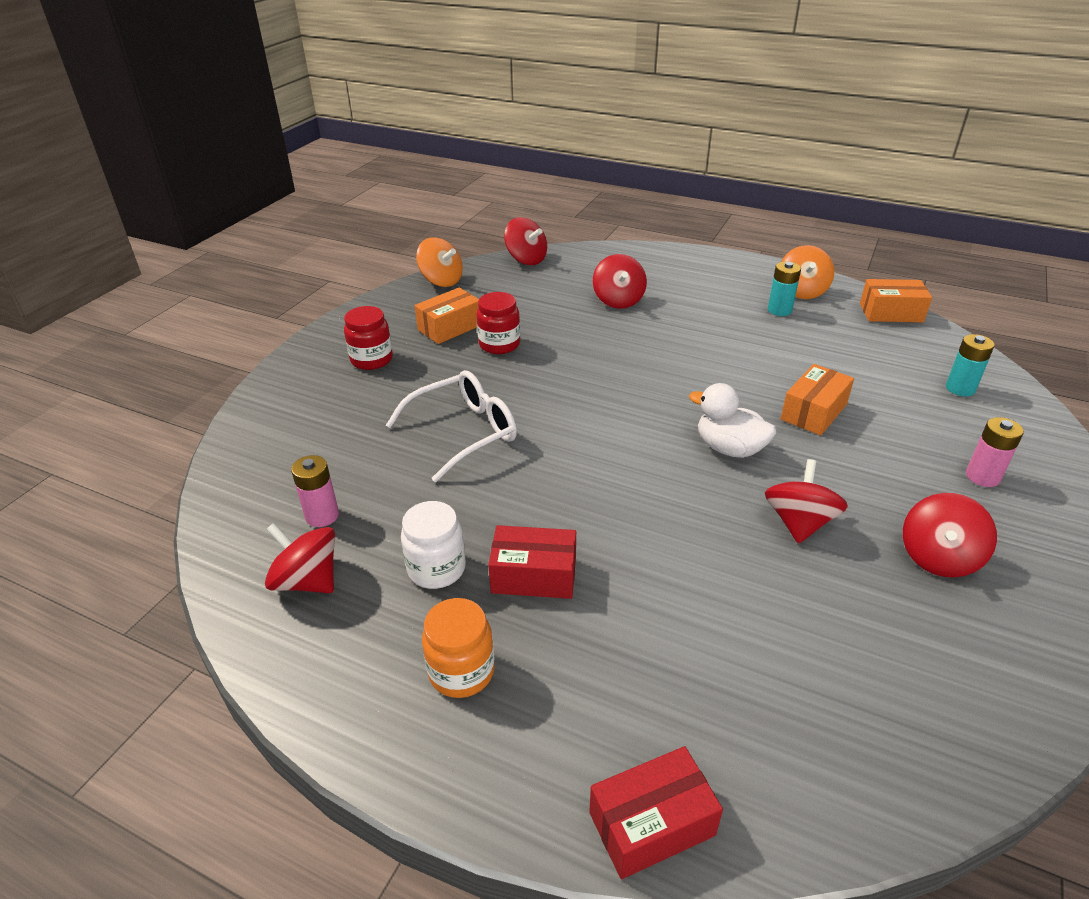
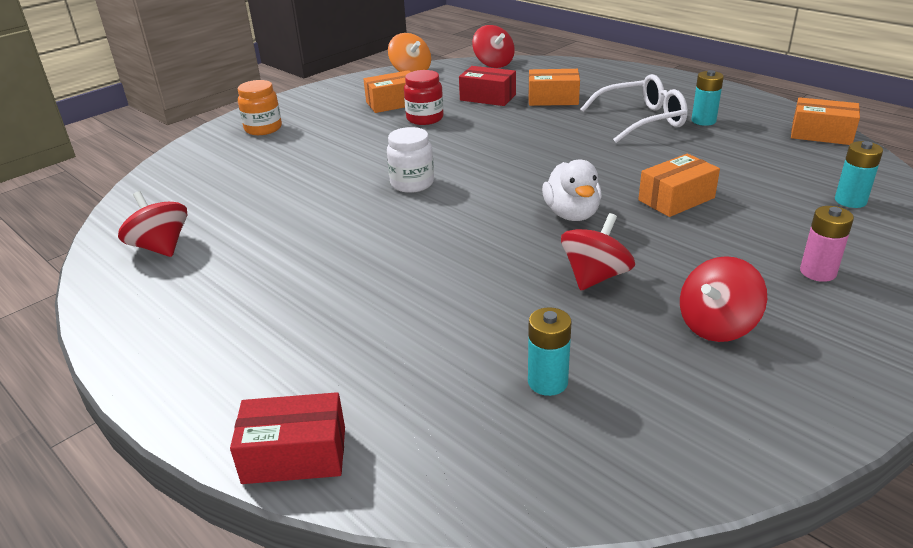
camera: 20 degrees right, 5 degrees down
pink battery [291,455,339,527] -> none
red jar [344,306,393,370] -> none
white glasses [386,370,517,482] -> white glasses moved to [580,74,688,143]
white jar [401,501,466,589] -> white jar moved to [387,127,434,193]
orange jar [422,598,495,698] -> orange jar moved to [238,80,282,135]
red box [488,525,576,599] -> red box moved to [459,66,516,106]
red spinning top [593,254,647,309] -> orange box [529,69,580,106]
white duck [689,383,776,458] -> white duck turned 150 degrees counterclockwise [542,159,602,221]
orange spinning top [781,245,834,299] -> none
none -> turquoise battery [528,307,572,396]

